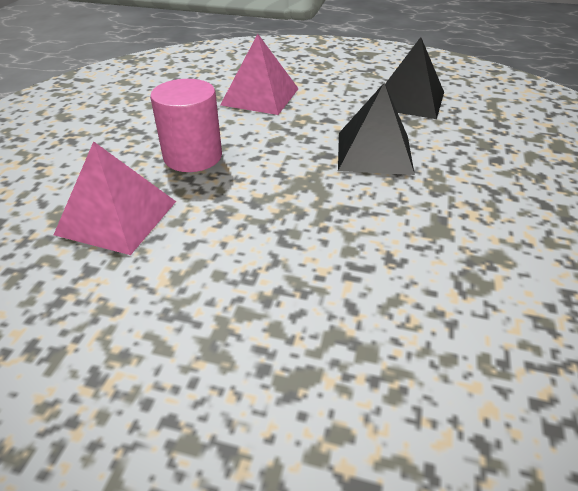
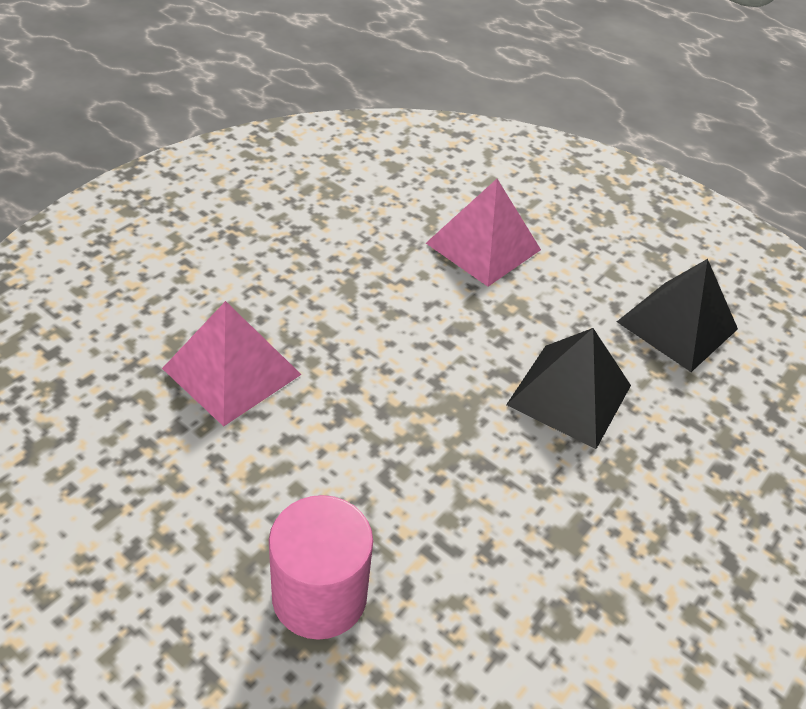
camera: 20 degrees right, 5 degrees up
pink cylinder [150,79,222,172] -> pink cylinder moved to [269,495,373,640]

